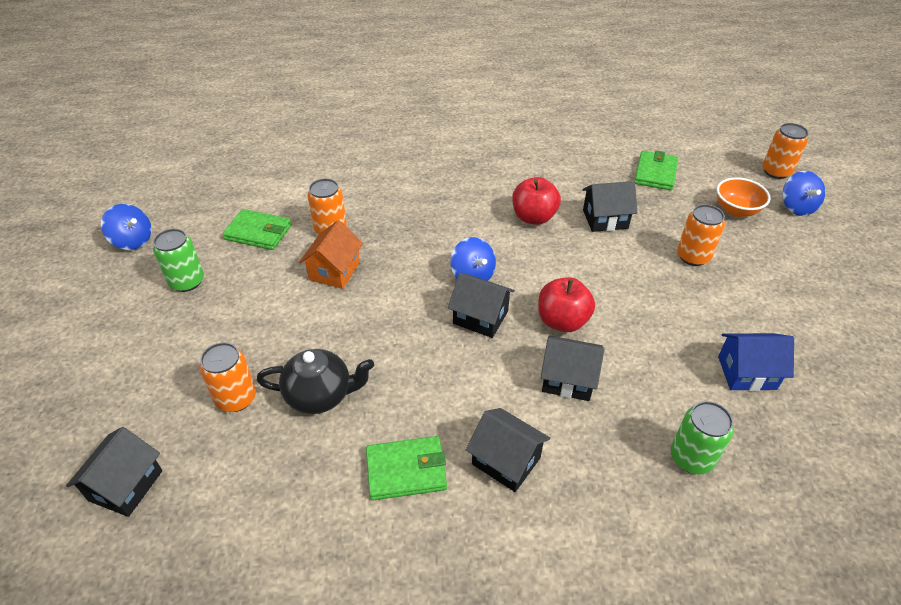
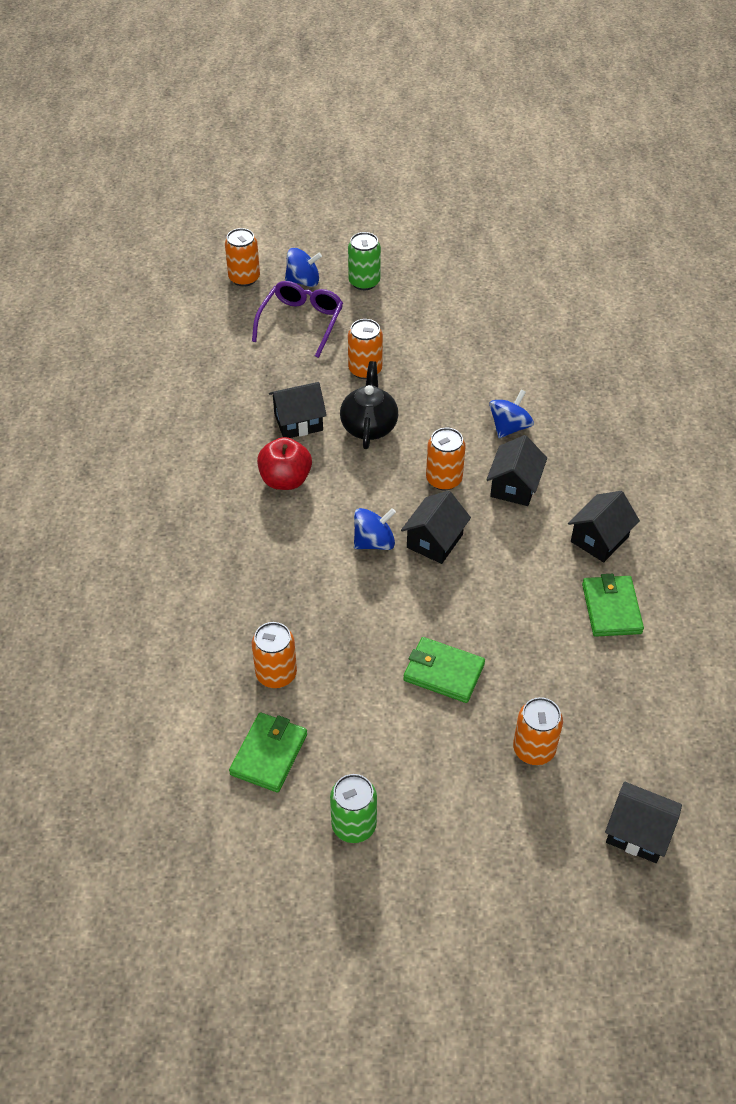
camera: 85 degrees left, 5 degrees up
blue spinning top [101,204,152,250] -> blue spinning top moved to [489,389,534,438]
black teapot [257,349,374,414] -> black teapot moved to [340,361,398,449]
orange house [299,220,363,289] -> none
red apple [538,277,595,332] -> orange can [426,428,466,490]
black house [582,181,637,232] -> black house turned 75 degrees clockwise [269,382,327,438]
green wallet [634,151,678,191] -> green wallet moved to [403,637,485,703]
green can [671,401,734,474] -> green can moved to [348,232,381,290]
orange bowl [716,177,771,217] -> purple glasses [252,281,343,358]
blue house [718,333,794,391] -> none

